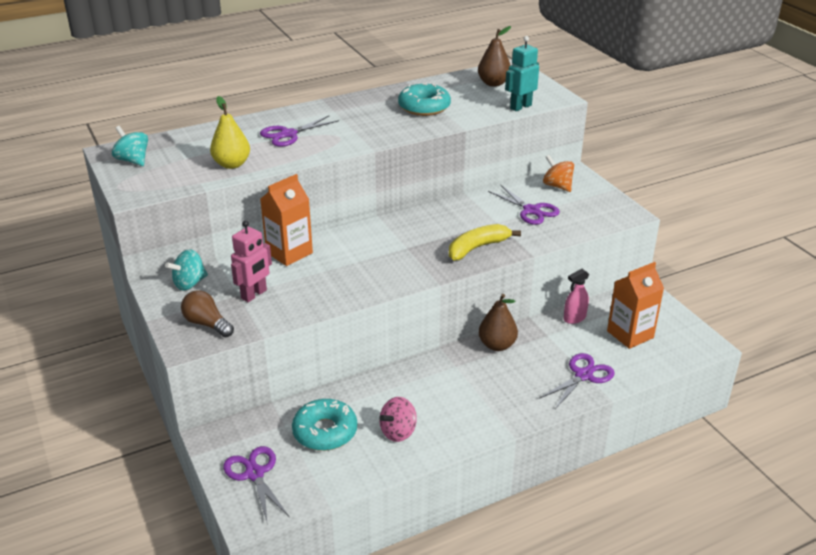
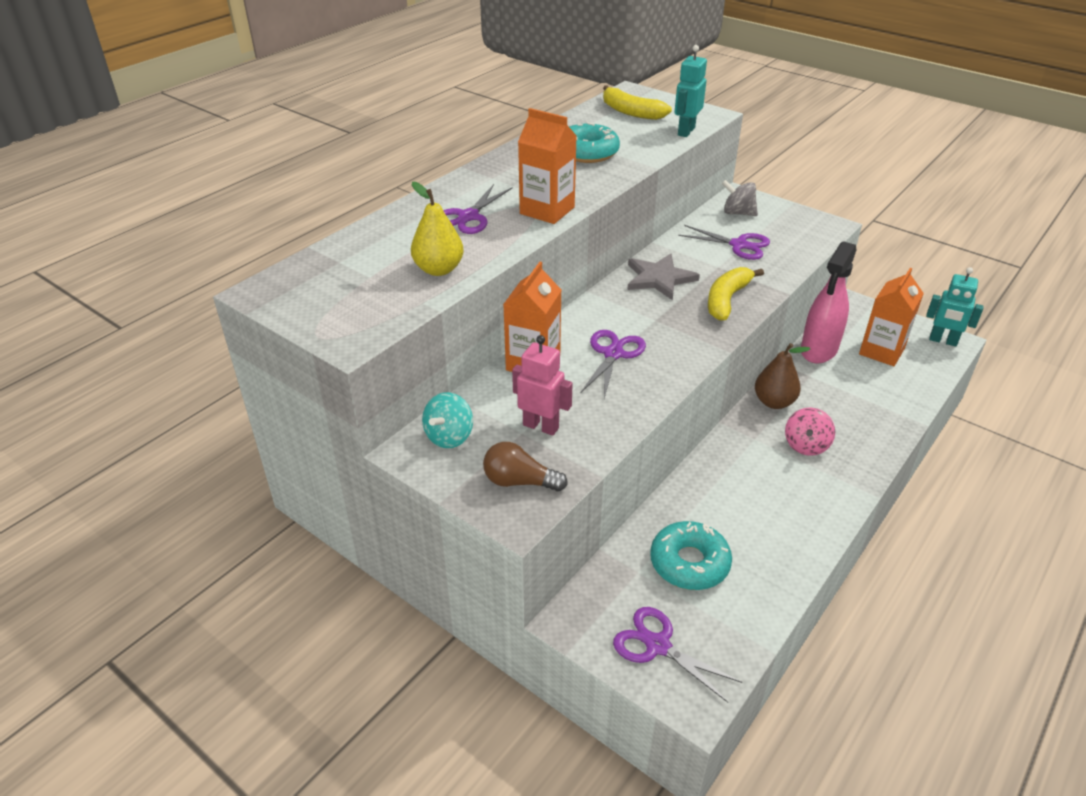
camera: 25 degrees left, 5 degrees up
turquoise spinning top [112,126,148,166] -> none
pink robot [231,220,272,302] -> pink robot turned 75 degrees counterclockwise [512,335,573,436]
pink spinning top [379,397,417,442] -> pink spinning top moved to [785,408,835,456]
brown pear [478,26,511,87] -> yellow banana [603,85,672,120]
purple scissors [539,353,615,409] -> purple scissors moved to [580,330,646,398]
orange spinning top [543,155,574,192] -> grey spinning top [722,180,758,216]
pink spray bottle [564,269,589,324] -> pink spray bottle [801,241,857,364], size x1.87
none -> orange carton [518,108,577,224]
none -> grey star [627,254,700,300]
none -> turquoise robot [926,267,984,346]

